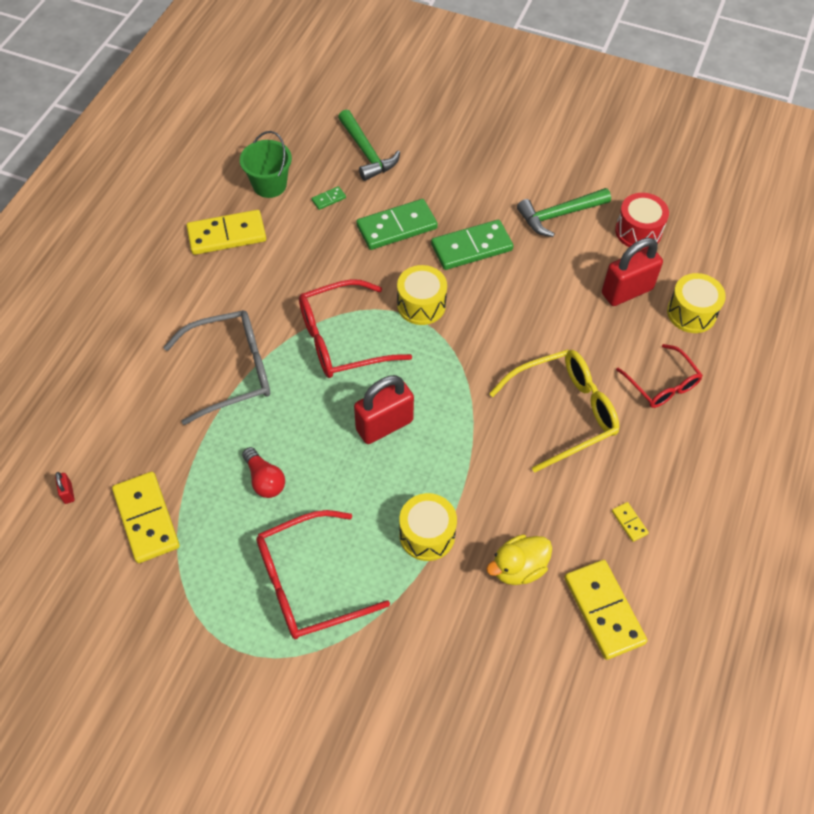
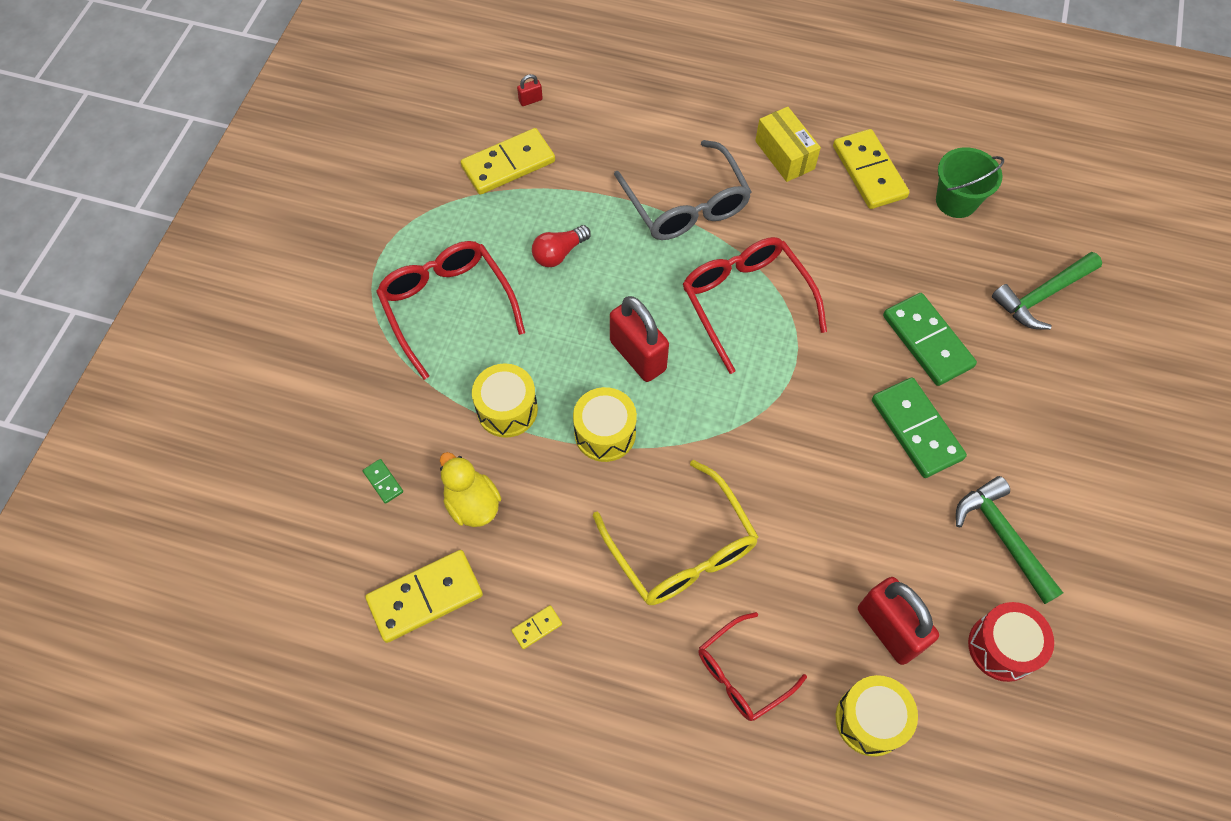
camera: 85 degrees right, 5 degrees up
green domino [312,186,346,210] -> green domino moved to [363,459,403,504]
yellow drum [397,265,447,325] -> yellow drum moved to [573,387,637,462]
none -> yellow box [755,107,821,182]

